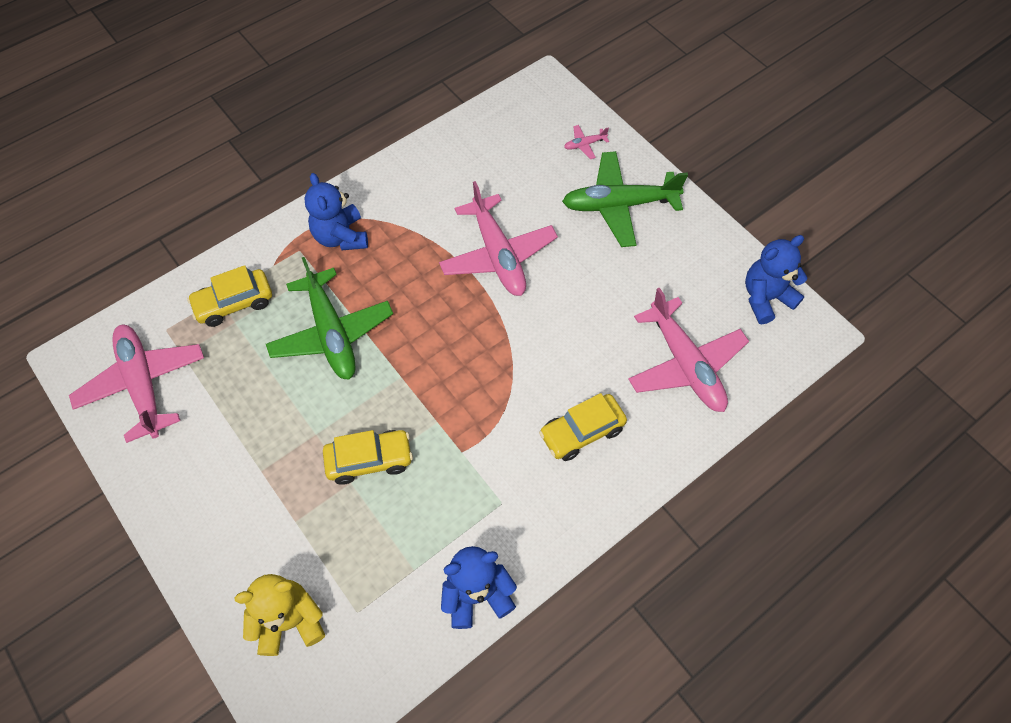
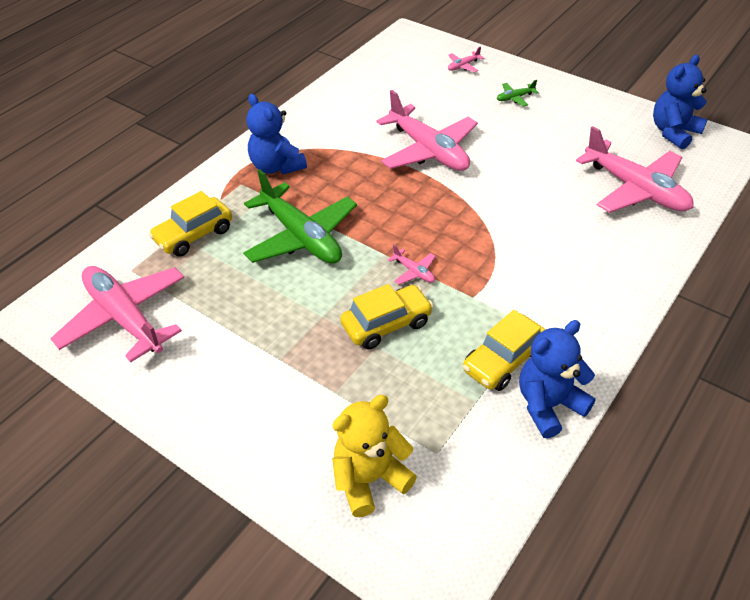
camera: 15 degrees left, 15 degrees down
yellow car [539,393,627,461] -> yellow car moved to [463,310,546,391]
green plane [562,151,688,247] -> green plane [497,80,539,107], size x0.40
none -> pink plane [388,245,436,285]

